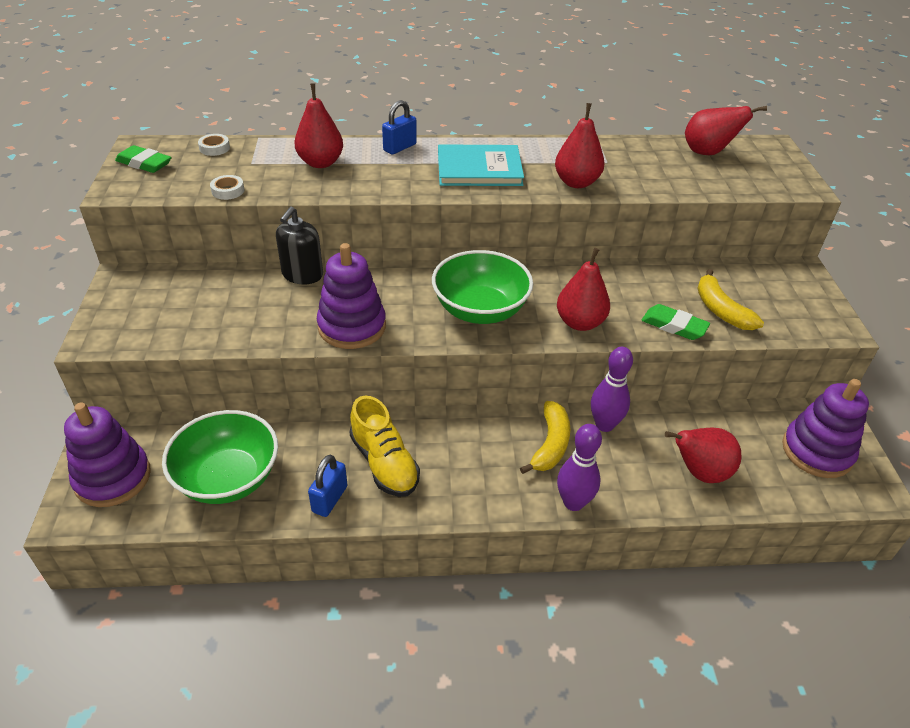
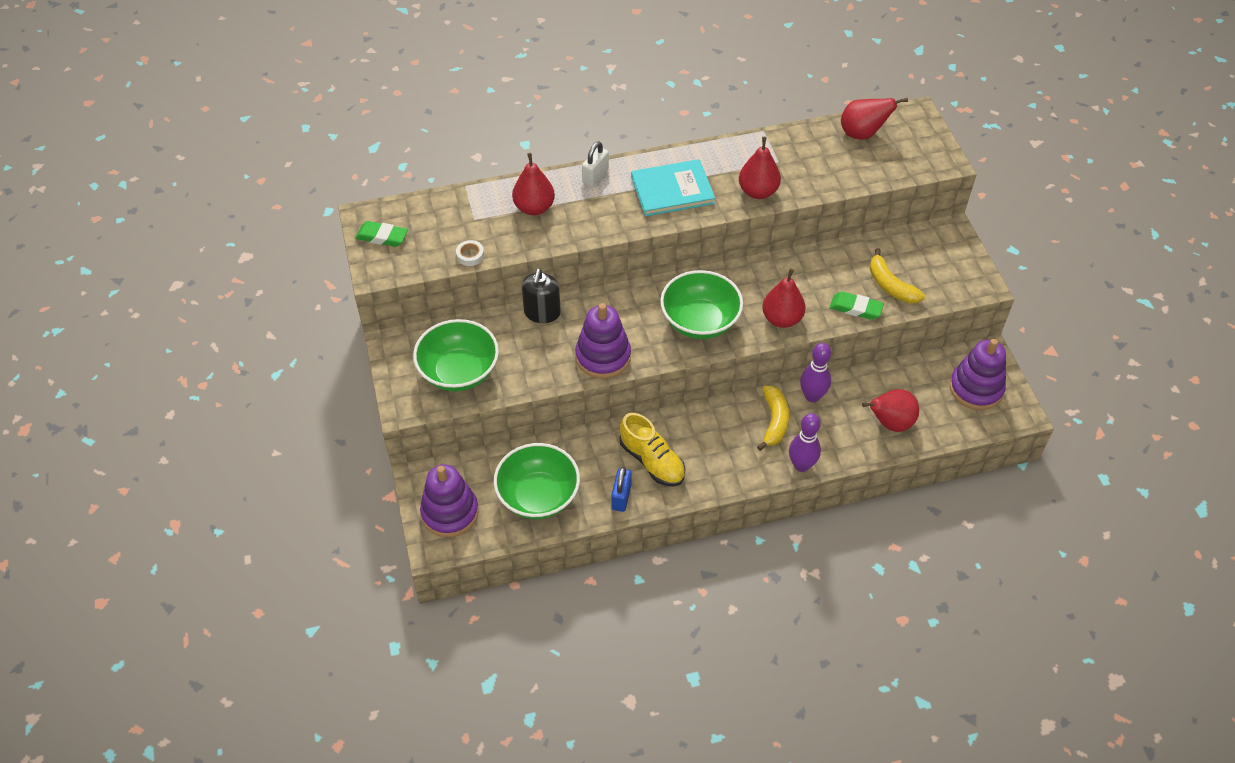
camera: 10 degrees left, 10 degrees up
white tape [198,134,230,156] -> none
blue padlock [382,100,417,155] -> white padlock [582,141,609,187]
none -> green bowl [413,319,499,391]

